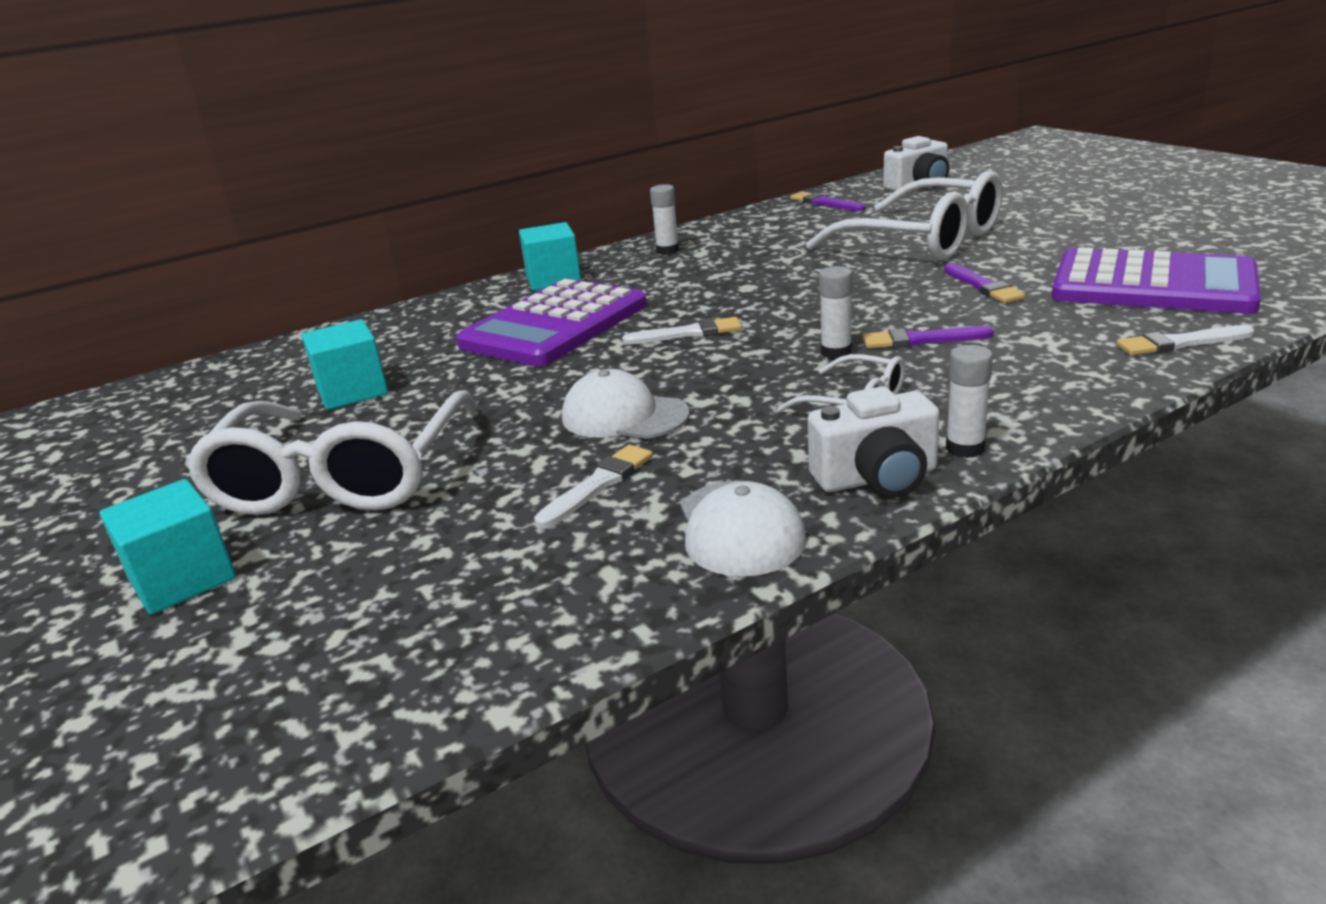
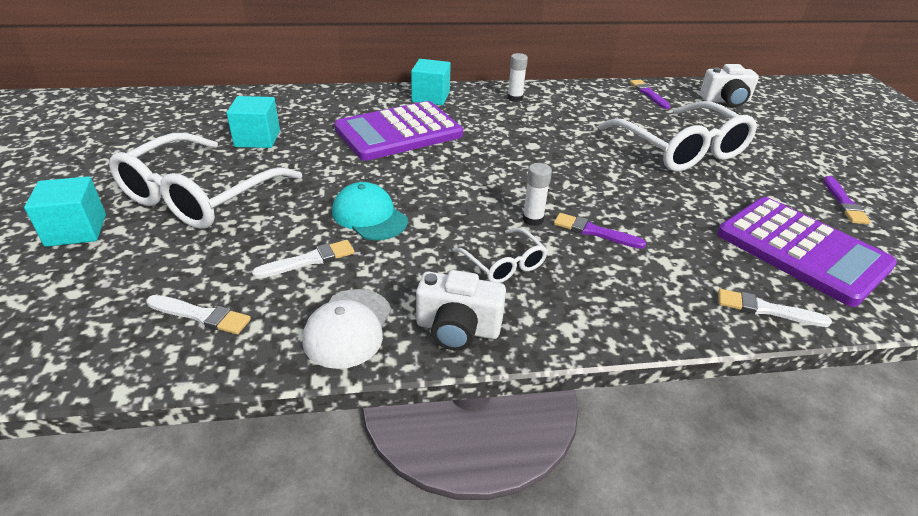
camera: 20 degrees right, 10 degrees up
white cap [562,369,689,439] -> turquoise cap [332,182,408,240]
white brush [622,317,742,345] -> white brush moved to [146,295,251,335]
purple brush [944,263,1025,303] -> purple brush moved to [823,176,871,224]
white glue stick [946,345,993,458] -> none

